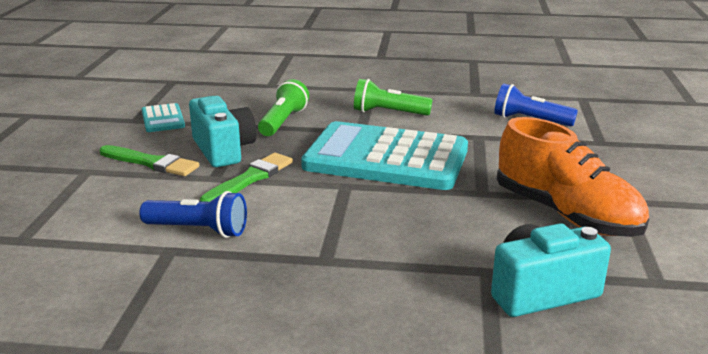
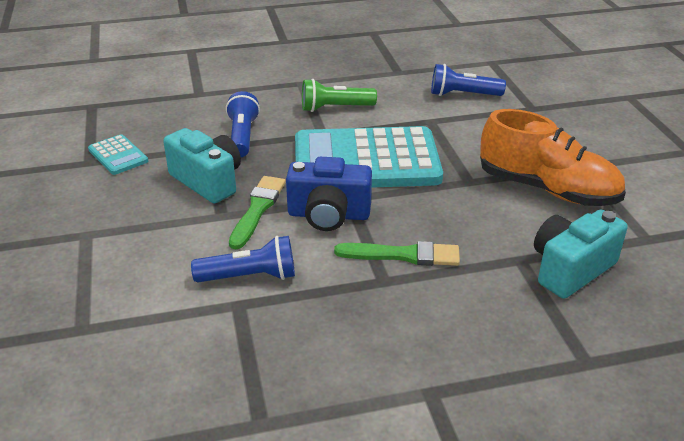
camera: 20 degrees left, 10 degrees up
green brush [100,145,199,176] -> green brush moved to [334,241,460,266]
green flashlight [258,79,309,136] -> blue flashlight [226,91,260,157]
none -> blue camera [286,157,372,231]

